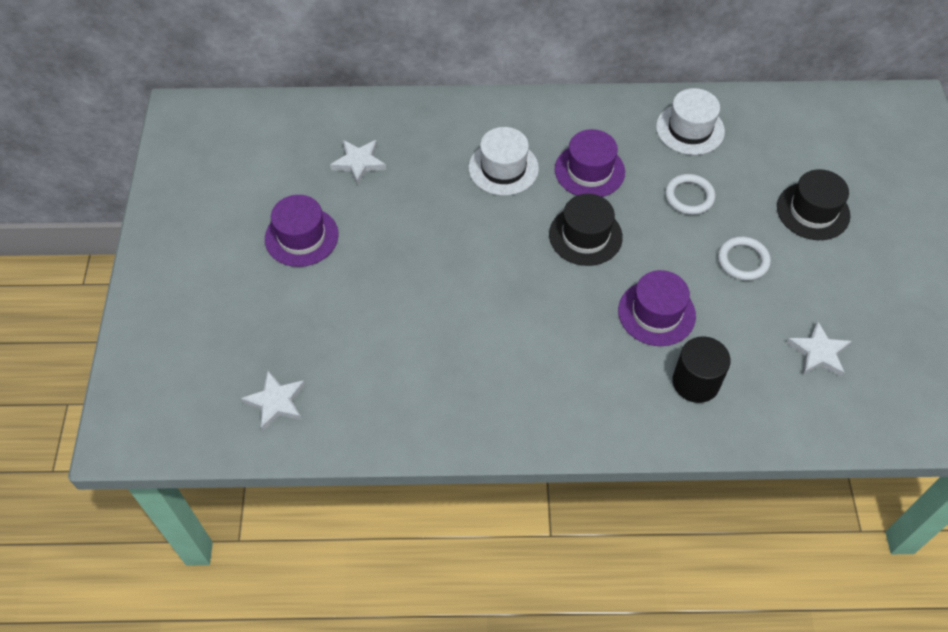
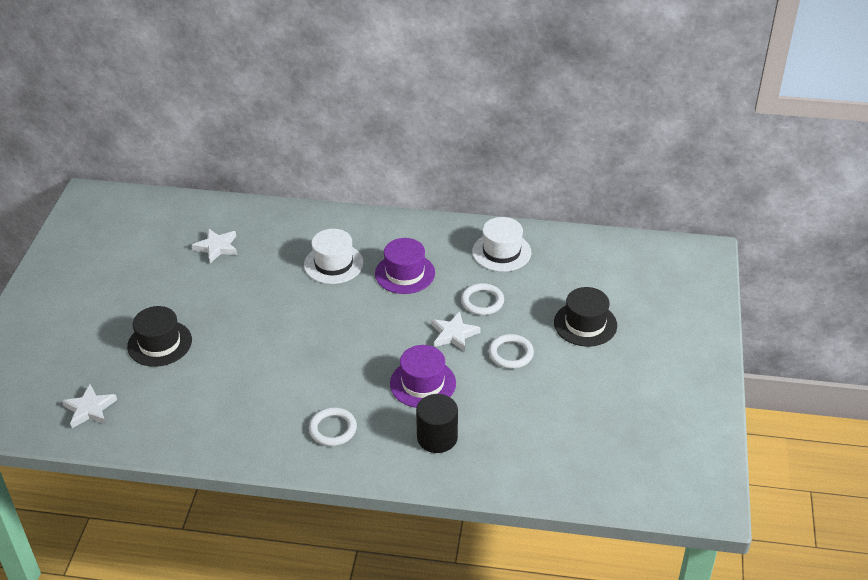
camera: 10 degrees right, 15 degrees down
purple hat [265,195,339,267] -> none
black hat [549,194,623,266] -> black hat moved to [127,306,192,367]
white star [786,320,852,377] -> white star moved to [432,311,481,352]
none -> white ring [309,407,357,446]

